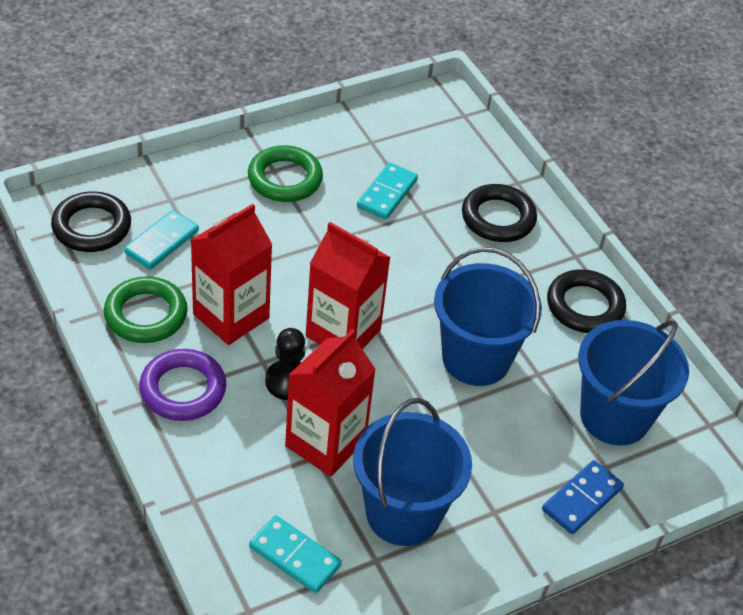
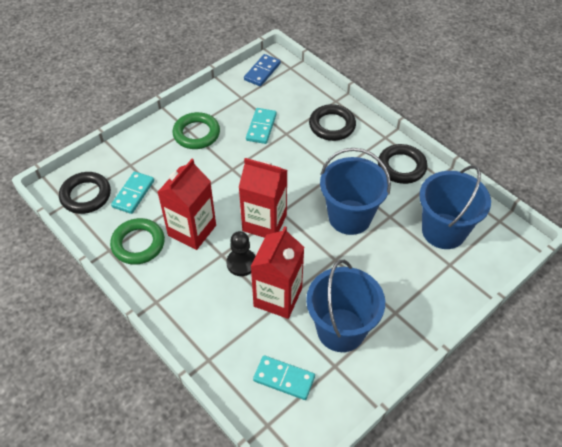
camera: 10 degrees left, 5 degrees up
purple ring [139,349,226,421] -> none
blue domino [542,460,624,534] -> blue domino moved to [244,54,281,86]

